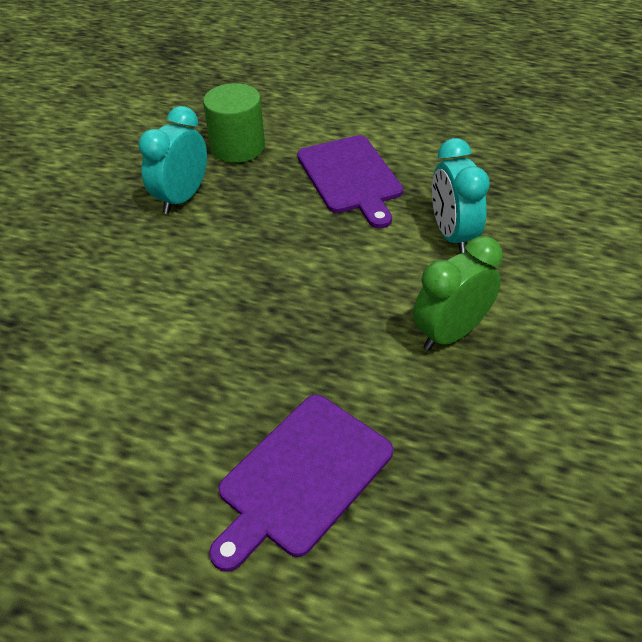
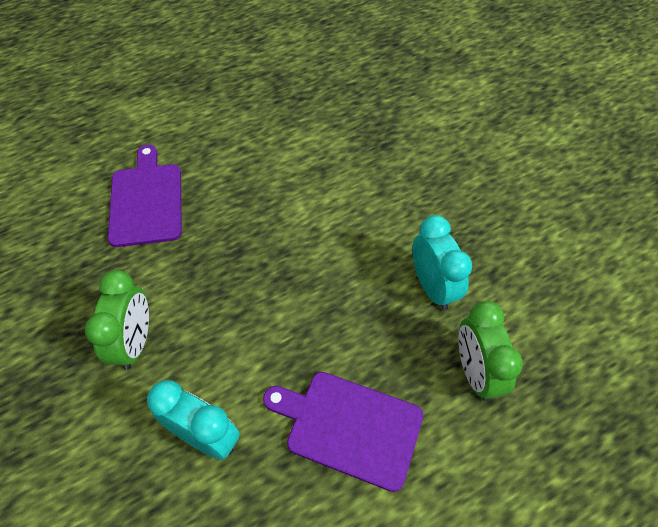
camera: 130 degrees right, 10 degrees up
green cylinder [203,83,265,163] -> green clock [458,301,523,401]

